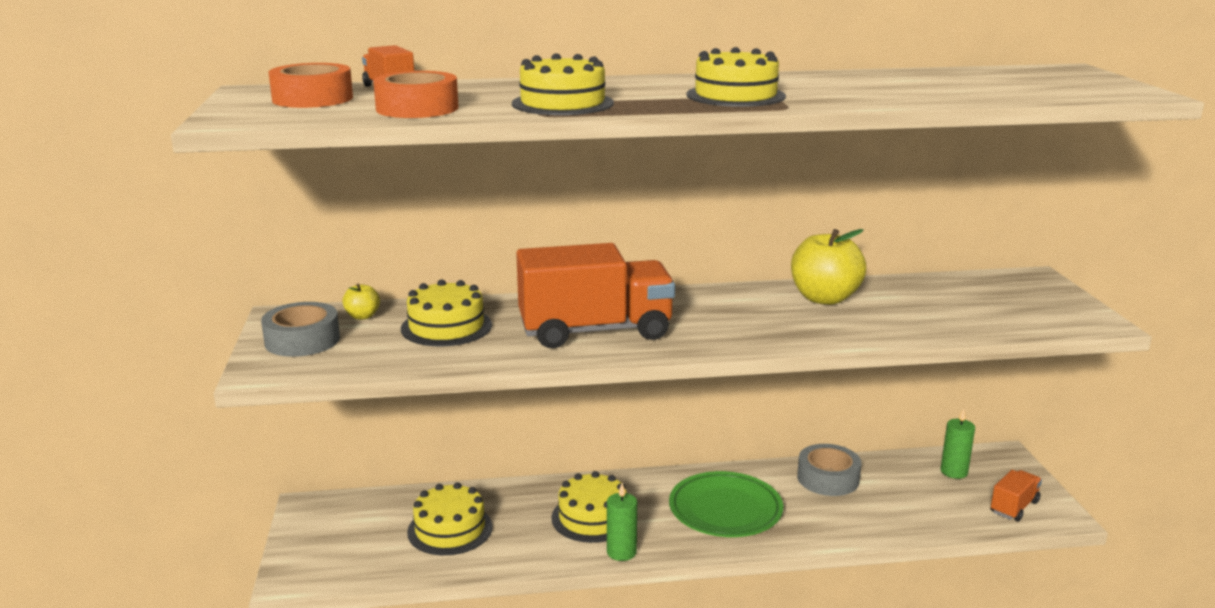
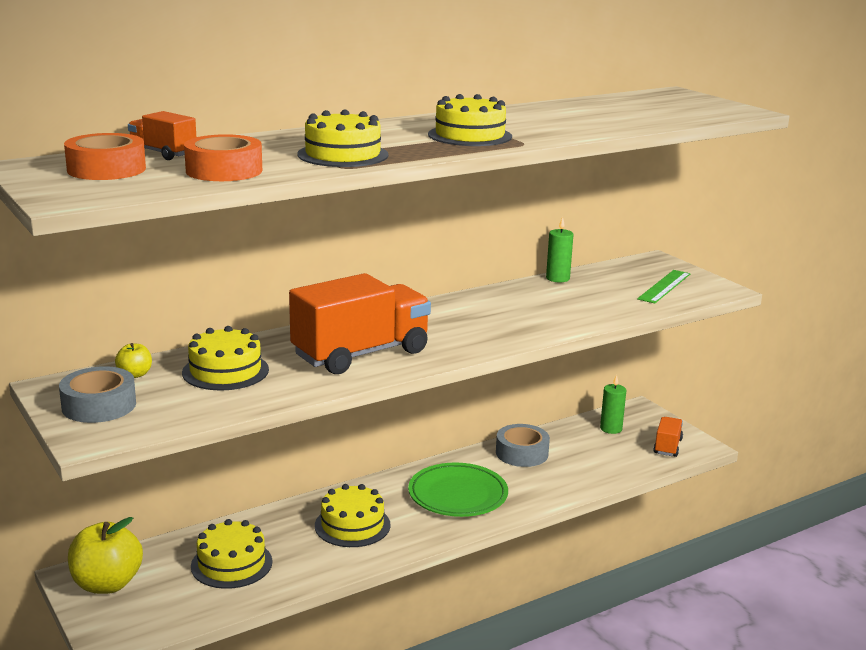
camera: 25 degrees left, 0 degrees up
green candle [607,483,637,561] -> green candle moved to [546,217,574,283]
yellow apple [791,229,866,305] -> yellow apple moved to [68,517,143,594]
none -> green ruler [637,270,690,303]

